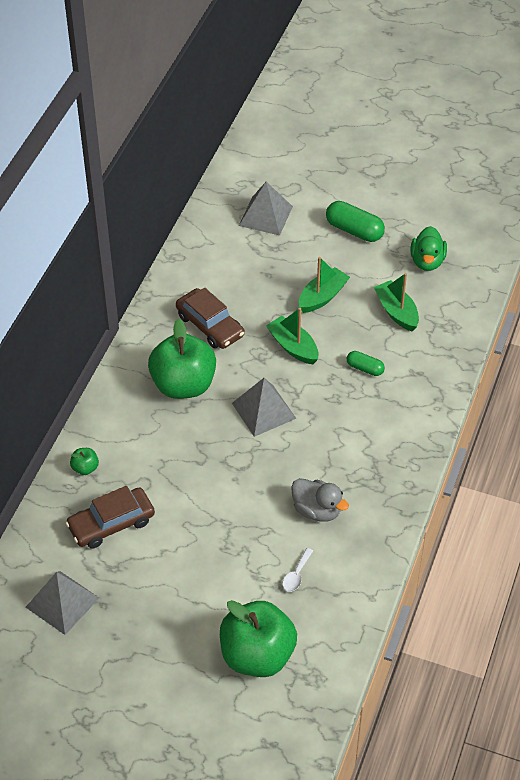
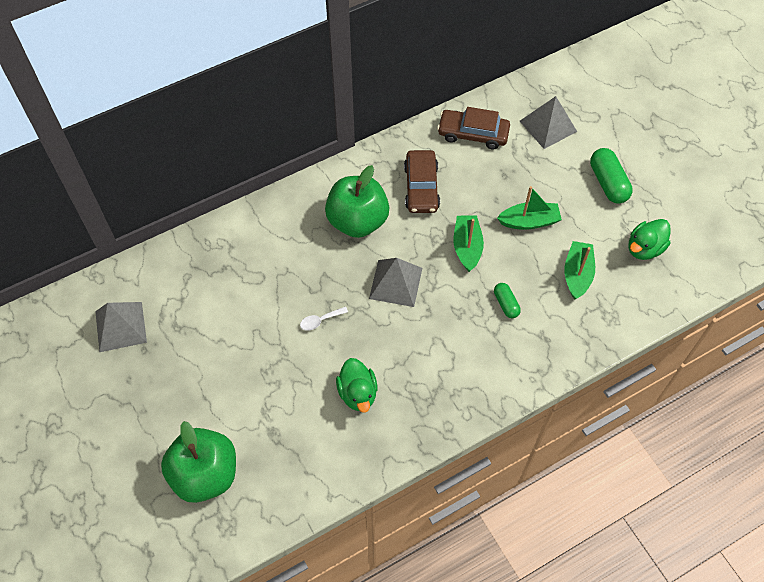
camera: 40 degrees right, 10 degrees up
brown car [66,486,155,549] -> brown car moved to [437,107,510,150]
green apple [70,448,99,475] -> none
white spoon [283,548,313,592] -> white spoon moved to [300,307,348,331]
grey duck [291,478,349,522] -> green duck [336,358,377,413]

